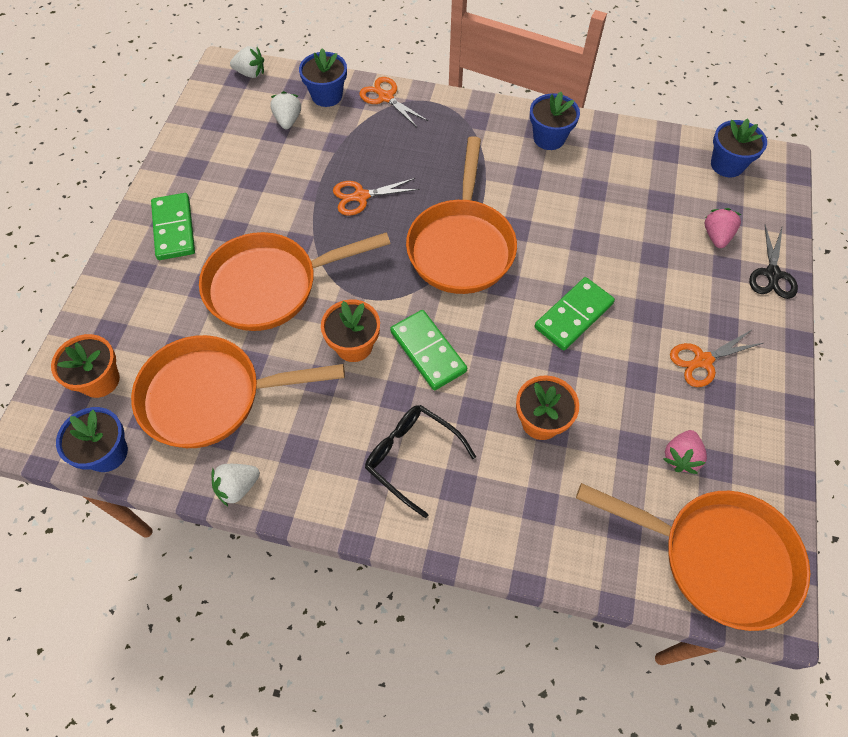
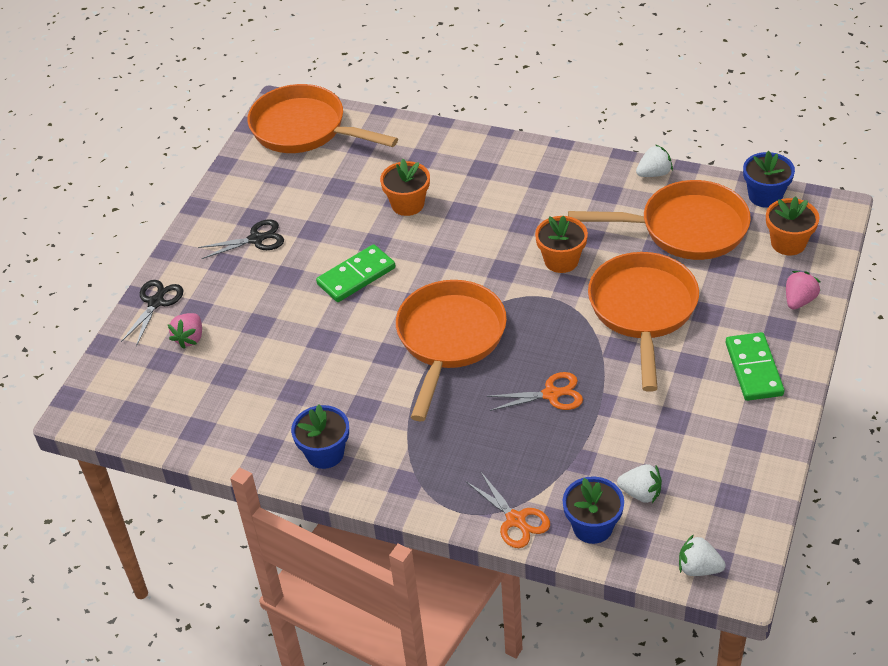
camera: 170 degrees left, 15 degrees down
orange pan [199,232,391,331] -> orange pan turned 75 degrees counterclockwise [588,252,699,392]
white strawberry [270,91,301,129] -> white strawberry turned 75 degrees counterclockwise [617,464,662,503]
black glasses [365,405,476,518] -> none
green domino [390,310,467,390] -> none
pink strawberry [663,430,707,474] -> pink strawberry moved to [786,271,820,310]
orange scissors [670,329,763,387] -> black scissors [198,220,284,259]
blue flower pot [711,119,767,177] -> none

